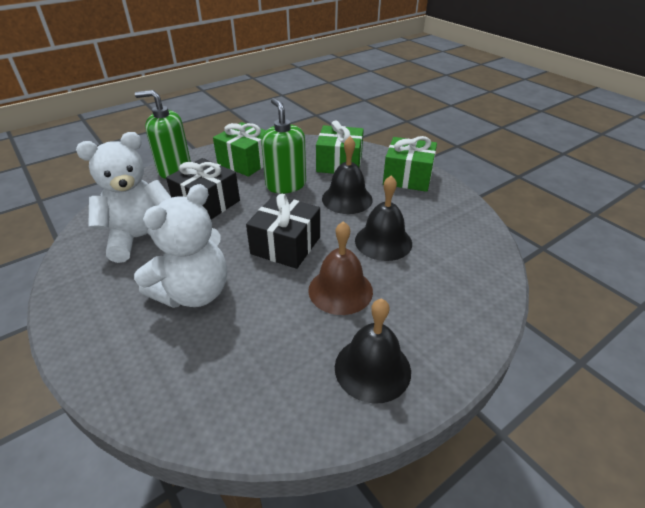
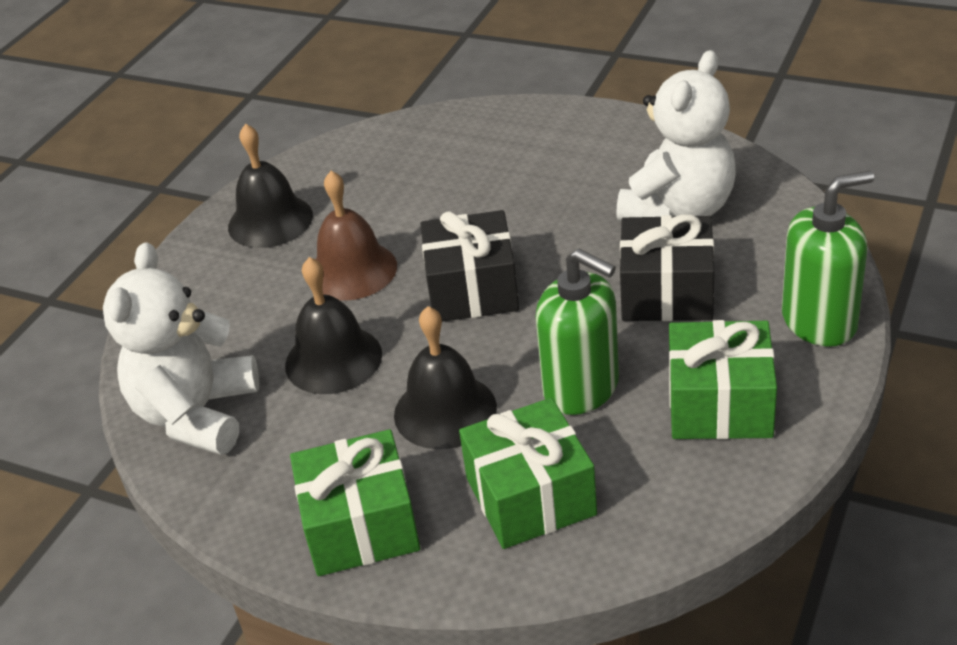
camera: 155 degrees right, 0 degrees up
white teddy bear [134,184,227,308] -> white teddy bear moved to [103,243,259,455]

